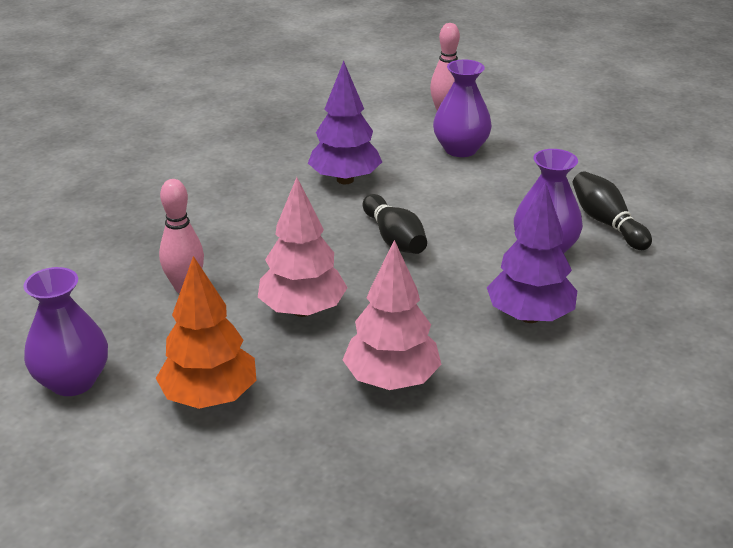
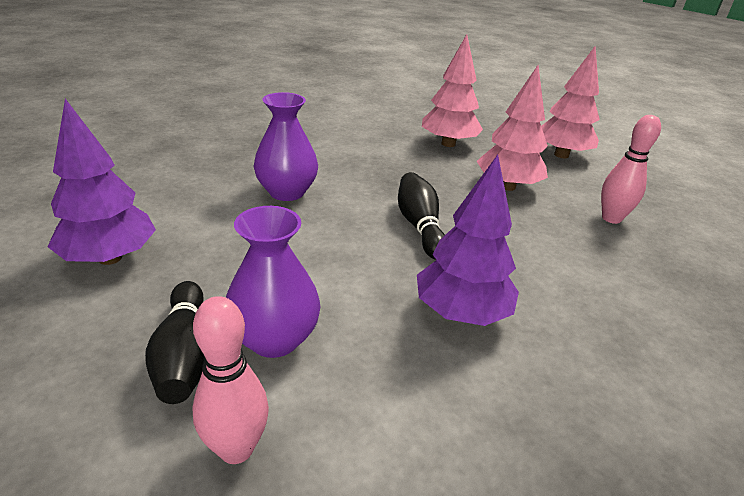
camera: 170 degrees left, 0 degrees up
purple vase [24,267,108,396] -> none
orange tree [156,256,256,409] -> pink tree [541,46,600,158]
purple tree [487,182,577,323] -> purple tree moved to [48,99,156,265]
black bowling pin [573,171,652,250] -> black bowling pin moved to [145,281,204,404]

